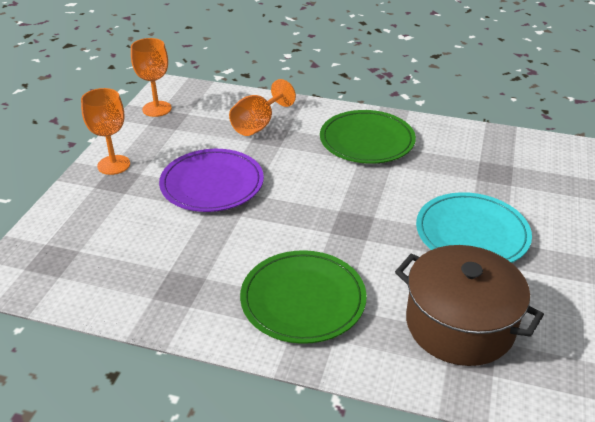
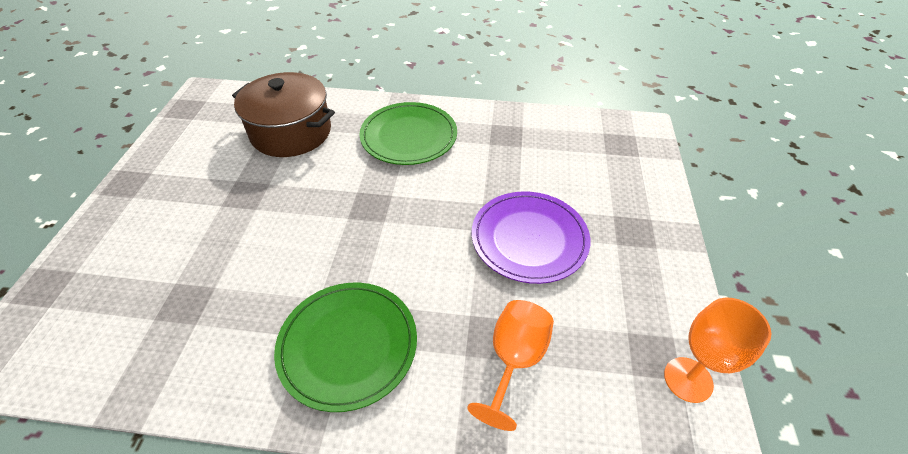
camera: 170 degrees right, 10 degrees up
orange goblet [81,88,130,175] -> none
turquoise plate [416,192,532,263] -> none

